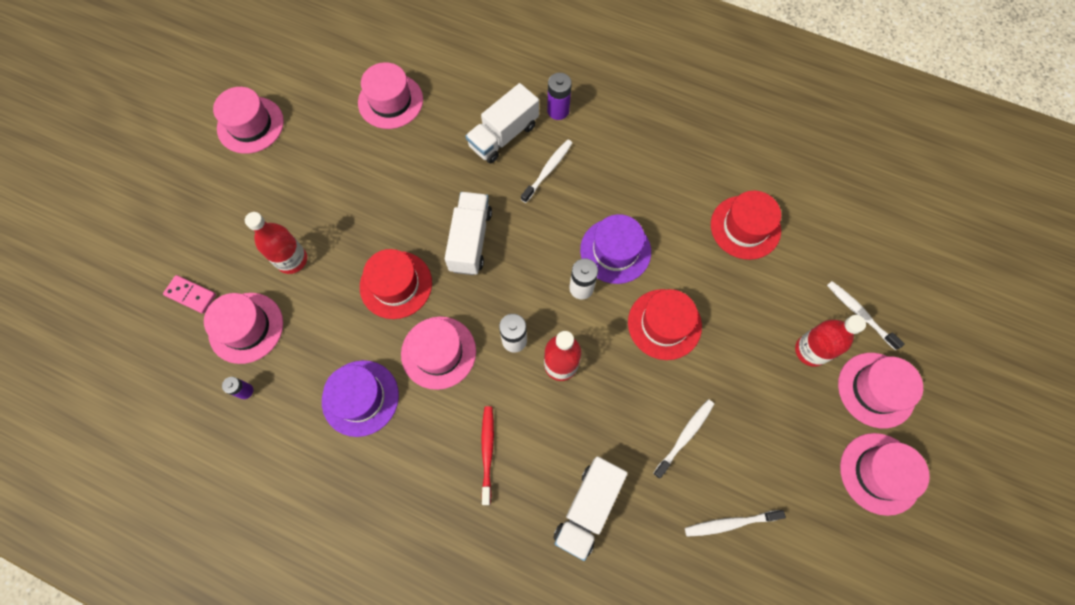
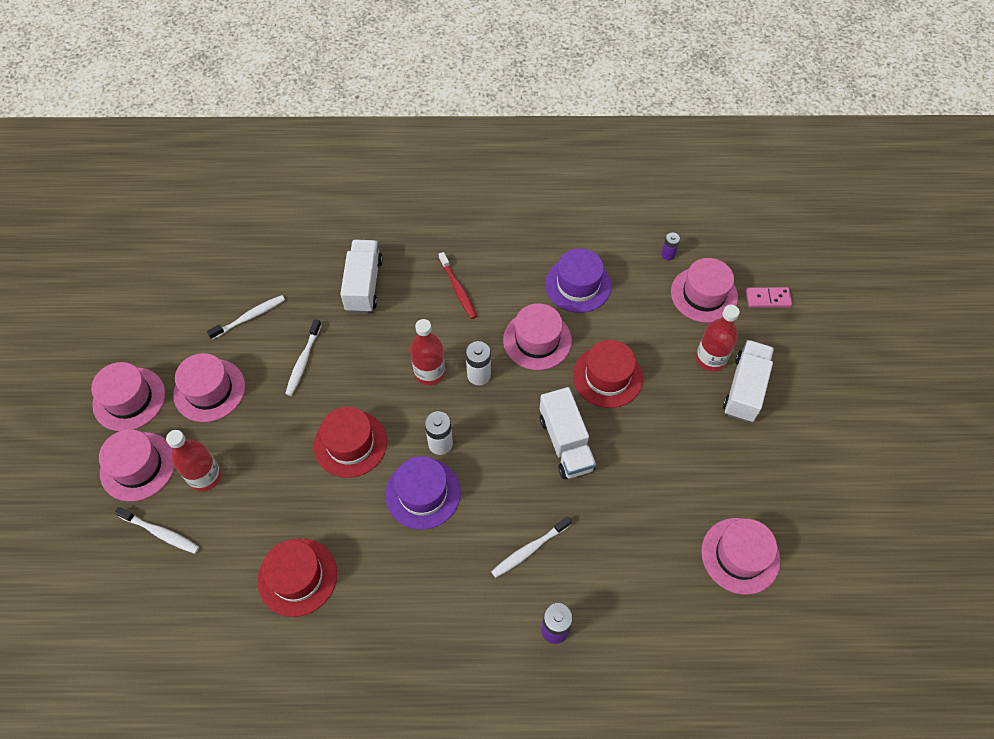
camera: 155 degrees right, 10 degrees down
pink hat [213,87,284,154] -> pink hat moved to [173,353,245,422]
white truck [466,83,539,163] -> white truck moved to [723,340,774,422]
white toothbrush [521,139,572,203] -> white toothbrush turned 45 degrees clockwise [491,516,572,578]

